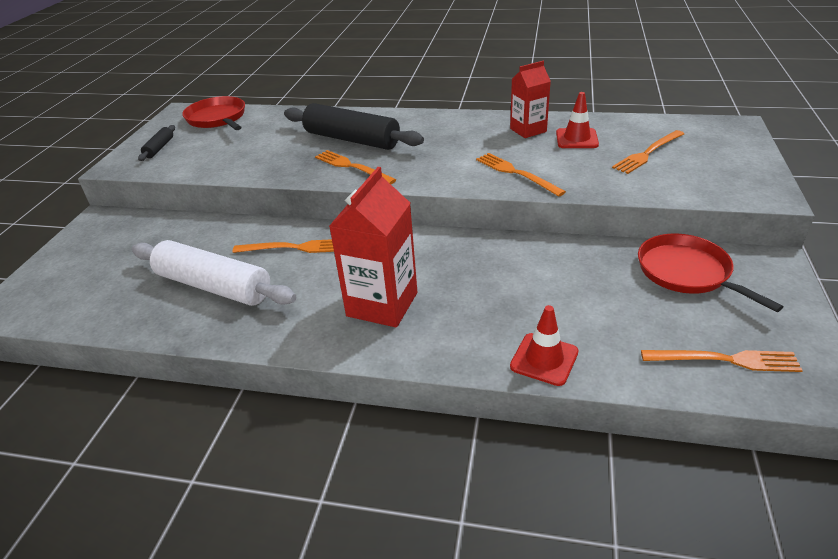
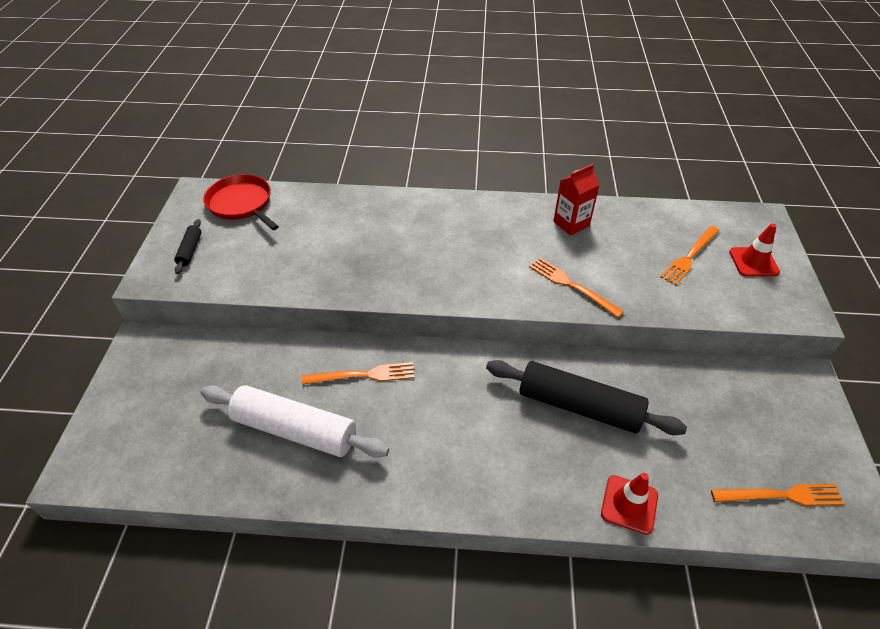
camera: 10 degrees left, 10 degrees up
black rolling pin [284,103,424,150] -> black rolling pin moved to [486,360,687,435]
orange fork [315,150,396,184] -> none
red carton [329,167,417,327] -> none
red traffic cone [556,92,599,148] -> red traffic cone moved to [729,223,780,277]
red pan [638,234,783,312] -> none

